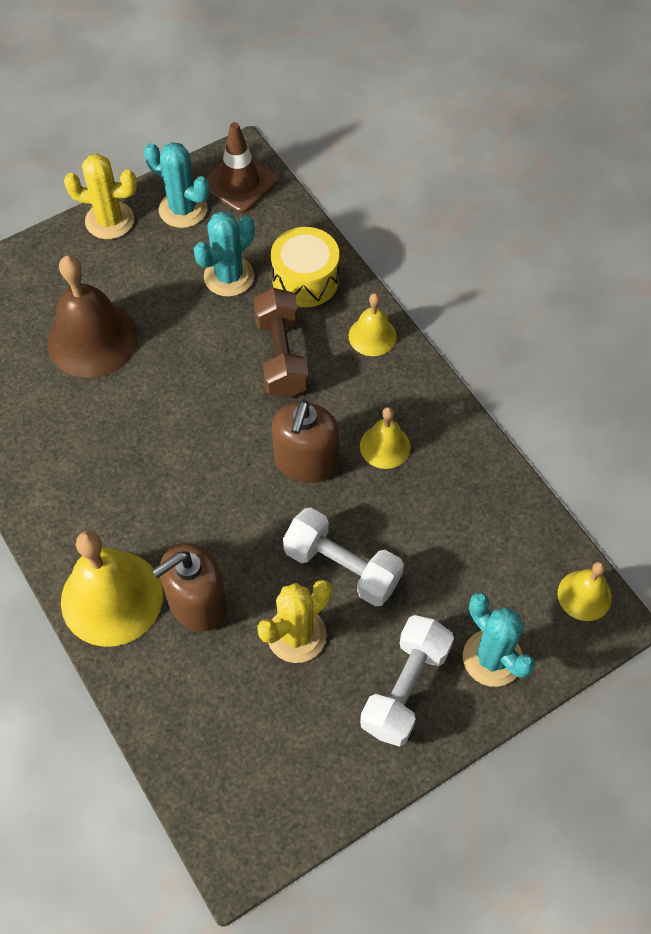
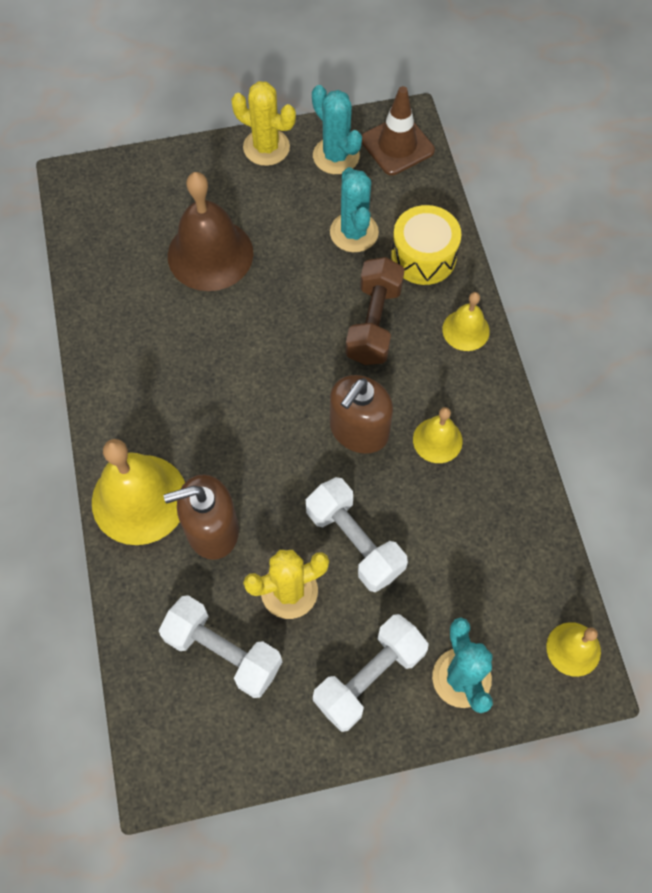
camera: 20 degrees right, 5 degrees up
turquoise cactus [194,211,255,297] -> turquoise cactus turned 75 degrees counterclockwise [330,167,379,252]
none -> white dumbbell [159,595,282,698]

